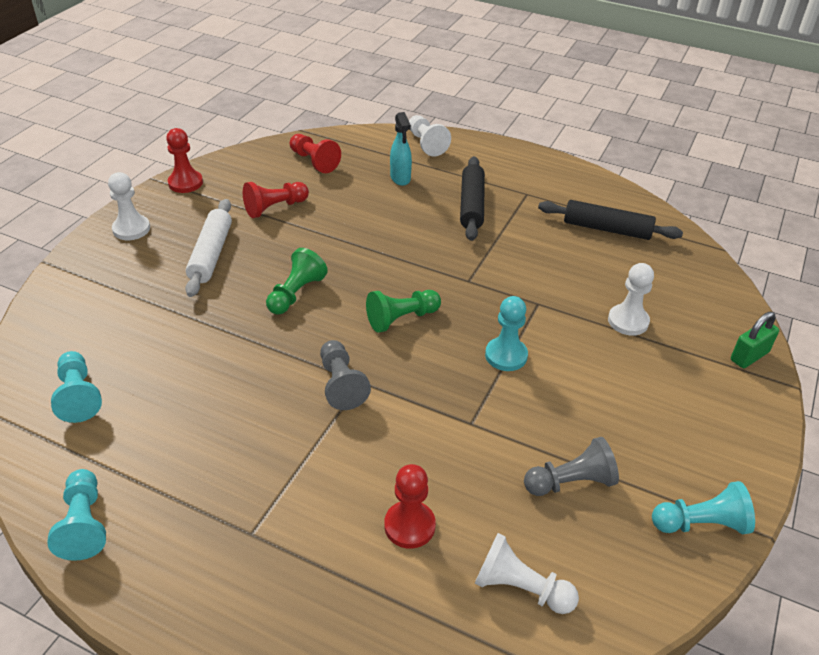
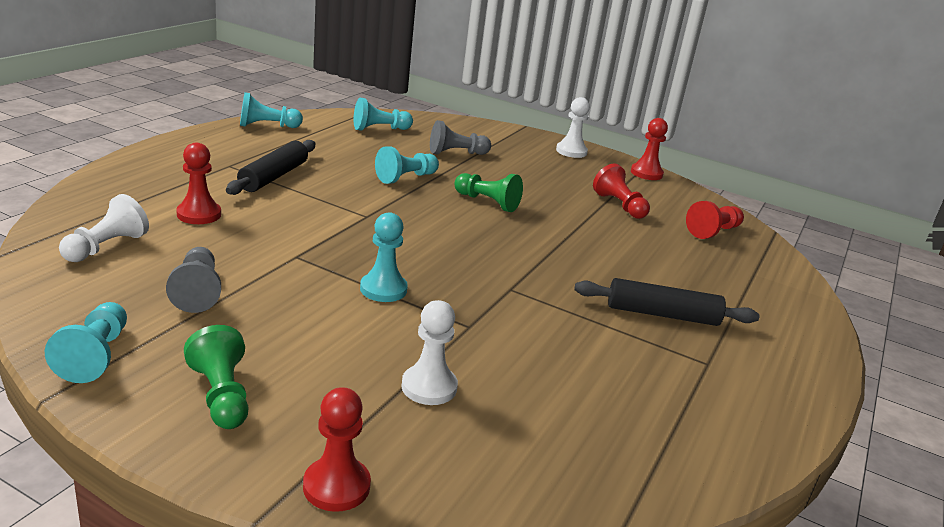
camera: 90 degrees right, 15 degrees down
white rolling pin [185,199,232,297] -> none
grey pawn [320,340,371,410] -> grey pawn moved to [430,120,491,155]
green pawn [366,290,441,333] -> green pawn moved to [184,325,248,429]
turquoise spray bottle [390,112,412,186] -> none
white pawn [409,115,451,157] -> none
black rolling pin [538,200,683,240] -> black rolling pin moved to [226,140,315,195]
green padlock [731,312,779,368] -> red pawn [303,387,371,512]
none -> turquoise pawn [375,146,439,184]

